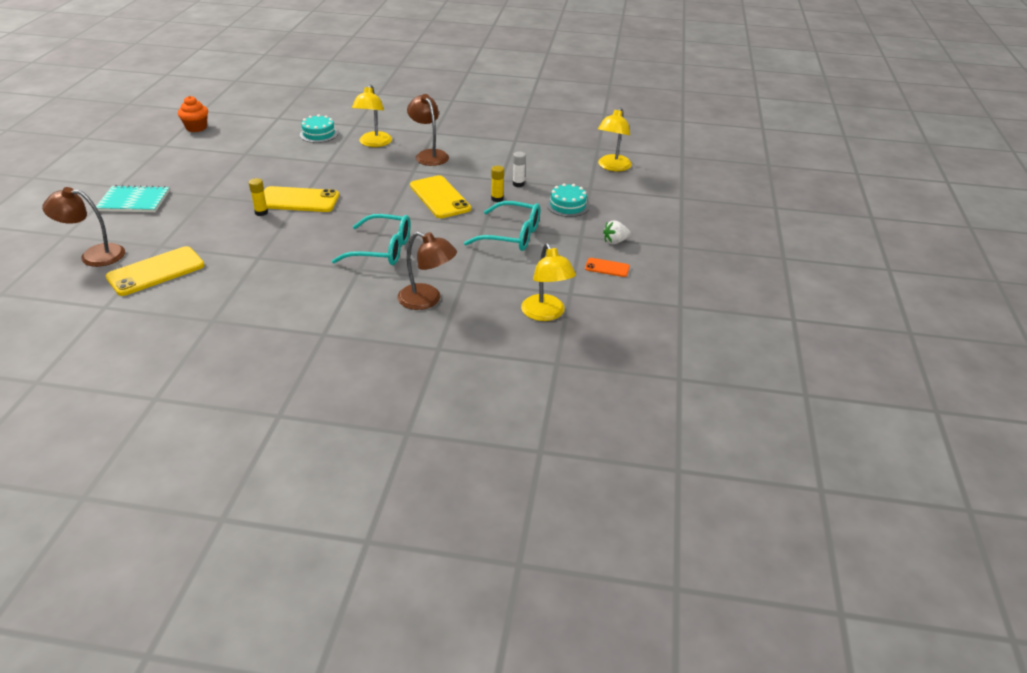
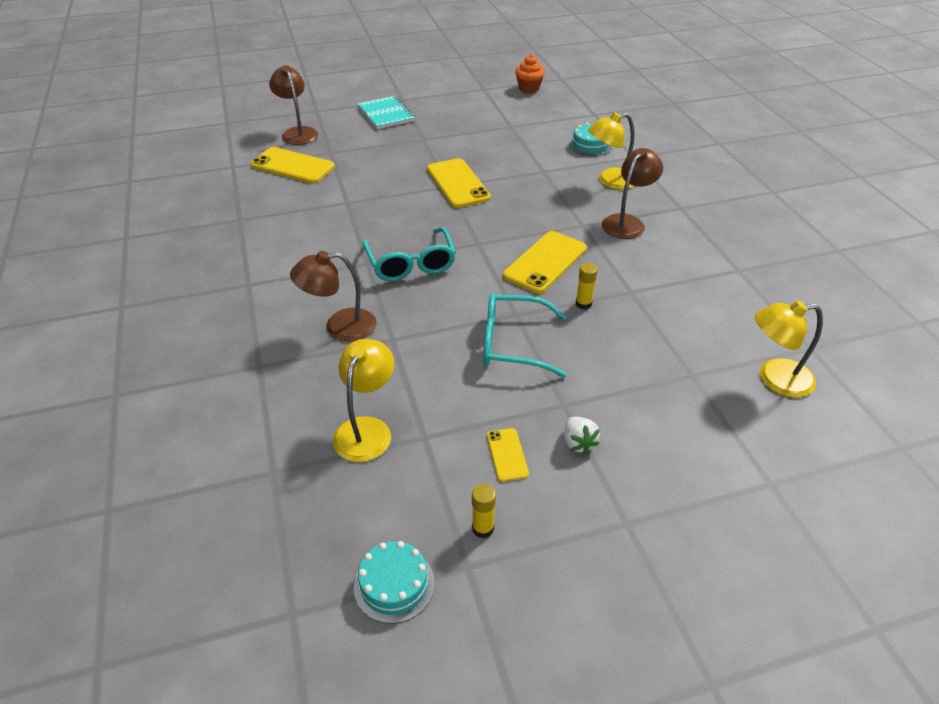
camera: 65 degrees right, 5 degrees up
yellow glue stick [249,178,268,216] -> yellow glue stick moved to [472,484,496,538]
brown lamp [397,232,457,310] -> brown lamp turned 75 degrees clockwise [290,251,377,342]
turquoise glasses [464,201,540,251] -> turquoise glasses turned 105 degrees clockwise [483,293,567,378]
white glue stick [513,152,526,187] -> none
yellow lamp [521,243,576,321] -> yellow lamp turned 150 degrees clockwise [333,339,394,462]
turquoise cake [547,183,589,217] -> turquoise cake moved to [354,541,435,624]
orange phone [585,258,630,277] -> yellow phone [487,428,529,482]
white strawberry [603,220,631,244] -> white strawberry turned 150 degrees counterclockwise [564,417,600,454]

